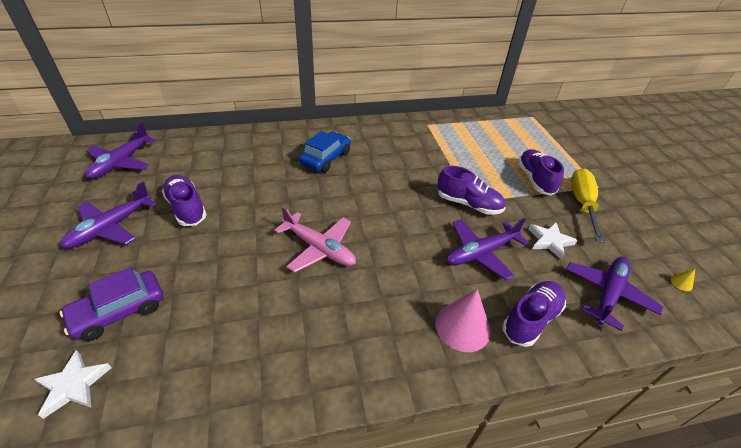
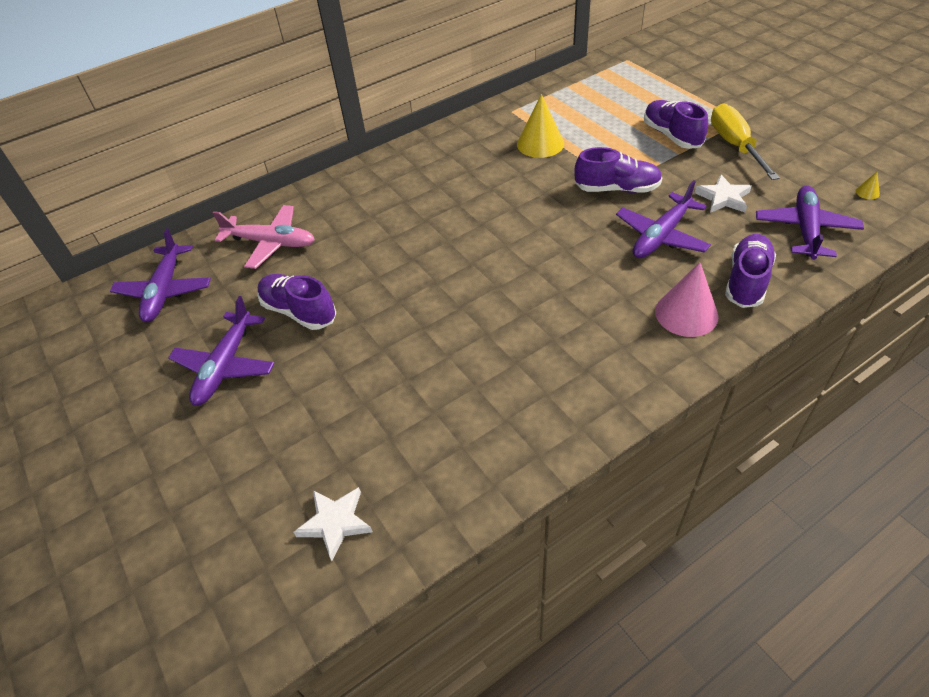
camera: 15 degrees left, 5 degrees up
purple car [60,267,164,341] -> none
pink plane [274,206,356,273] -> pink plane moved to [213,205,315,269]
blue car [299,131,351,173] -> none
none -> yellow cone [517,94,564,158]

